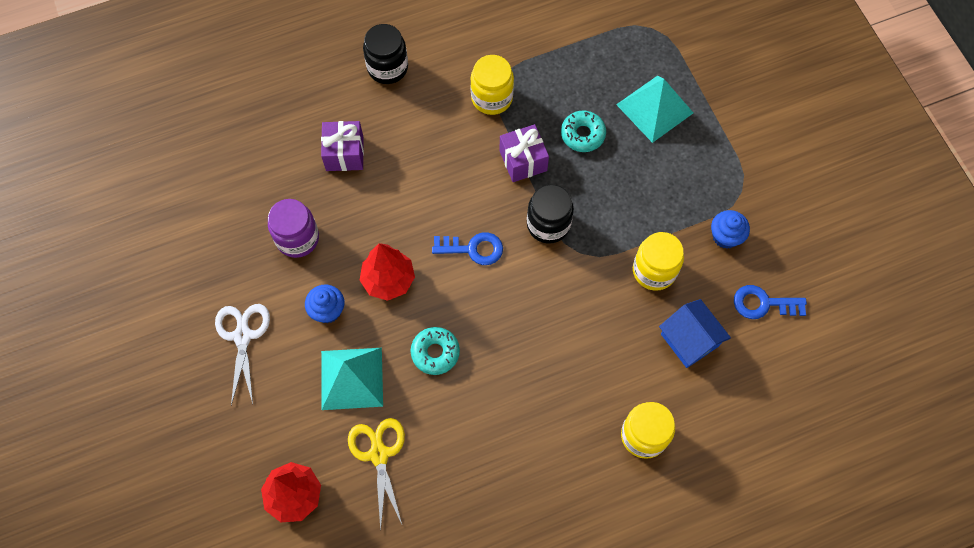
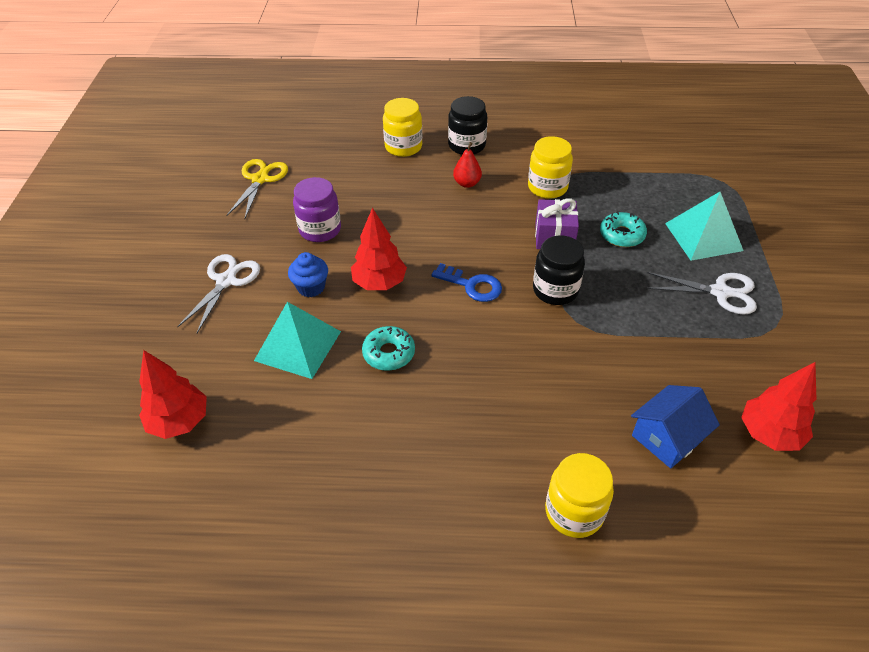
camera: 25 degrees right, 20 degrees down
purple gift [321,121,364,171] -> none
yellow scissors [348,418,405,531] -> yellow scissors moved to [226,159,288,218]
yellow jar [633,232,684,291] -> yellow jar moved to [383,98,422,157]
blue house [659,299,731,368] -> blue house turned 60 degrees clockwise [631,385,720,468]
blue cupcake [711,210,750,249] -> none
blue key [734,285,807,319] -> red tree [741,362,816,451]
none -> red pear [453,142,482,188]
none -> white scissors [647,272,757,315]

